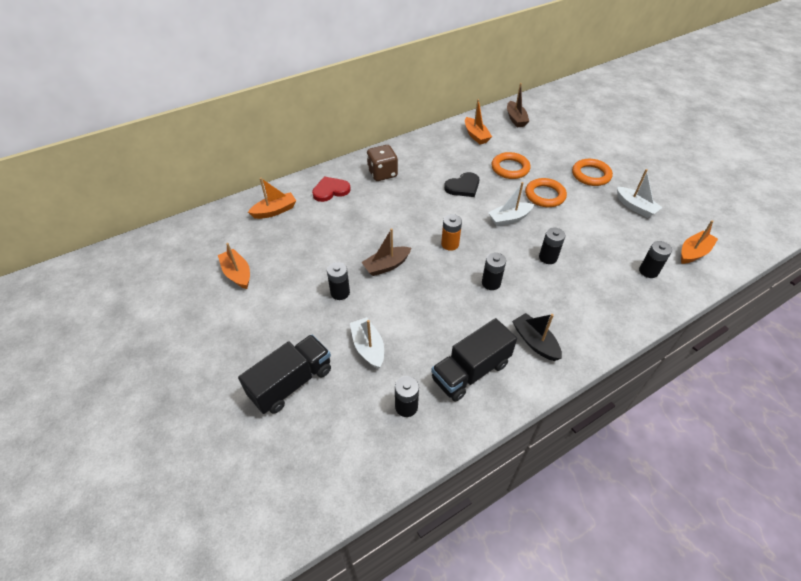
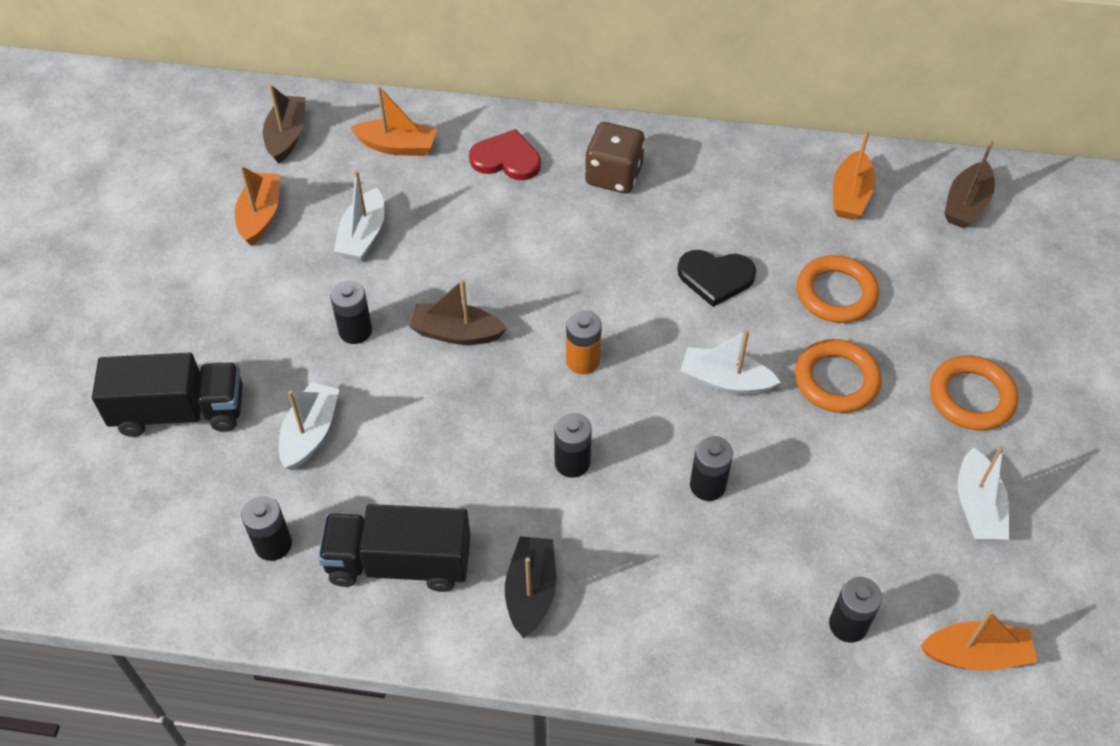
camera: 40 degrees right, 5 degrees up
none -> brown boat [263,84,306,164]
none -> white boat [334,170,385,261]

